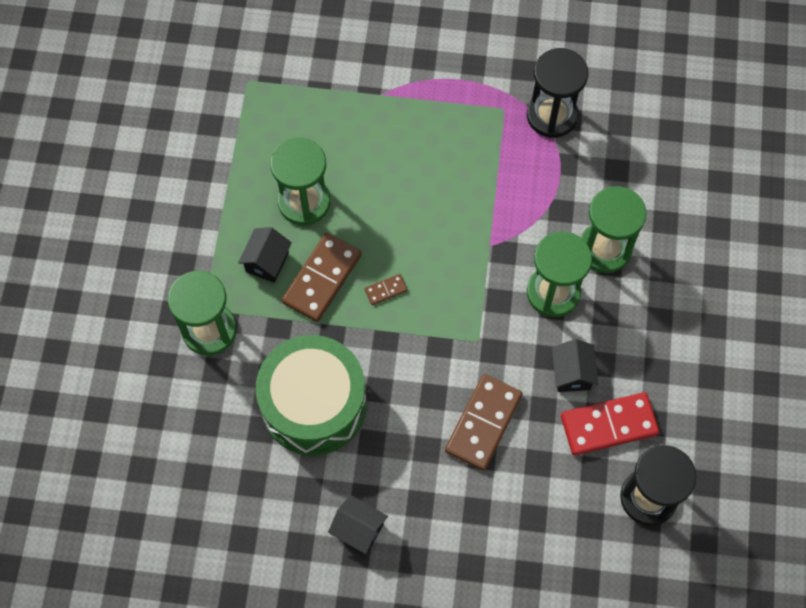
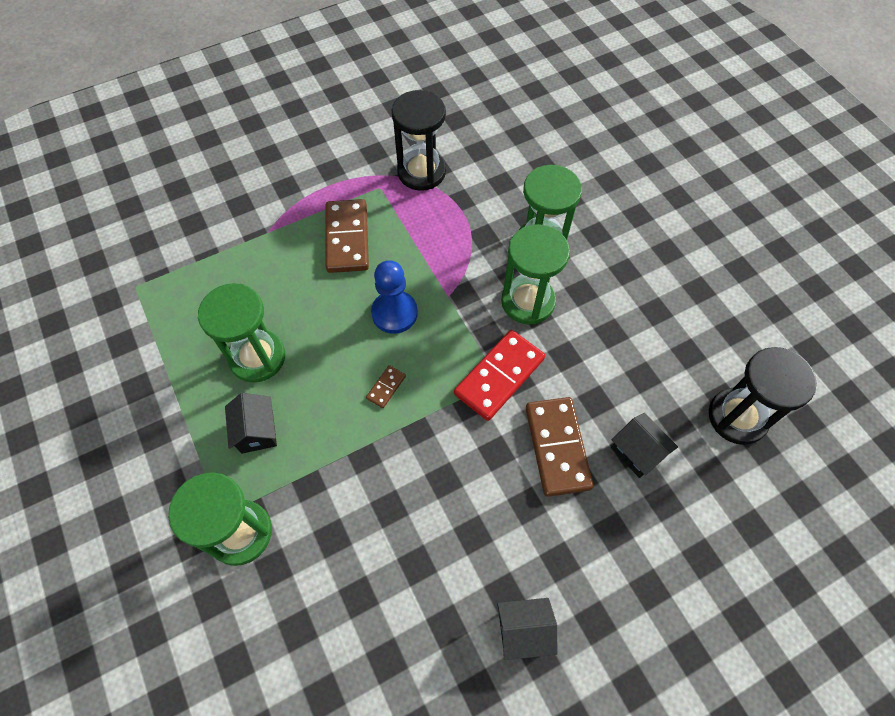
camera: 35 degrees left, 5 degrees down
green drum [256,335,366,456] -> none
brown domino [282,233,362,322] -> brown domino moved to [326,199,369,273]
black house [552,339,598,392] -> black house moved to [611,413,678,478]
red domino [561,392,659,456] -> red domino moved to [454,330,545,421]
none -> blue pawn [371,260,418,334]

